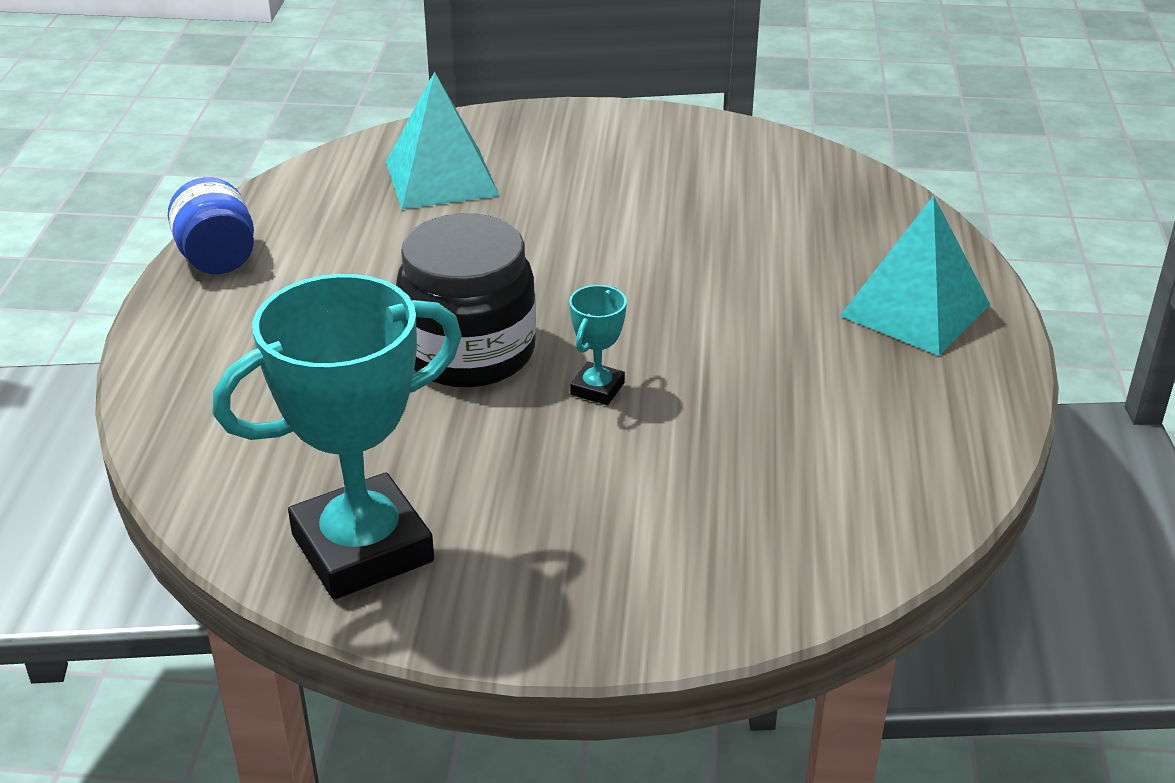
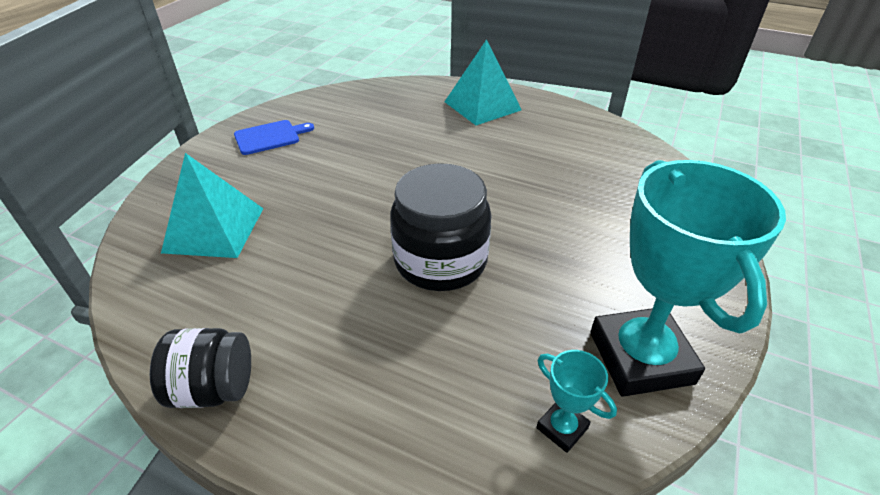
camera: 70 degrees left, 5 degrees up
blue jar [168,177,254,274] -> black jar [150,328,251,408]
turquoise trophy [569,285,627,405] -> turquoise trophy moved to [536,350,617,453]
none -> blue cutting board [234,120,314,155]

